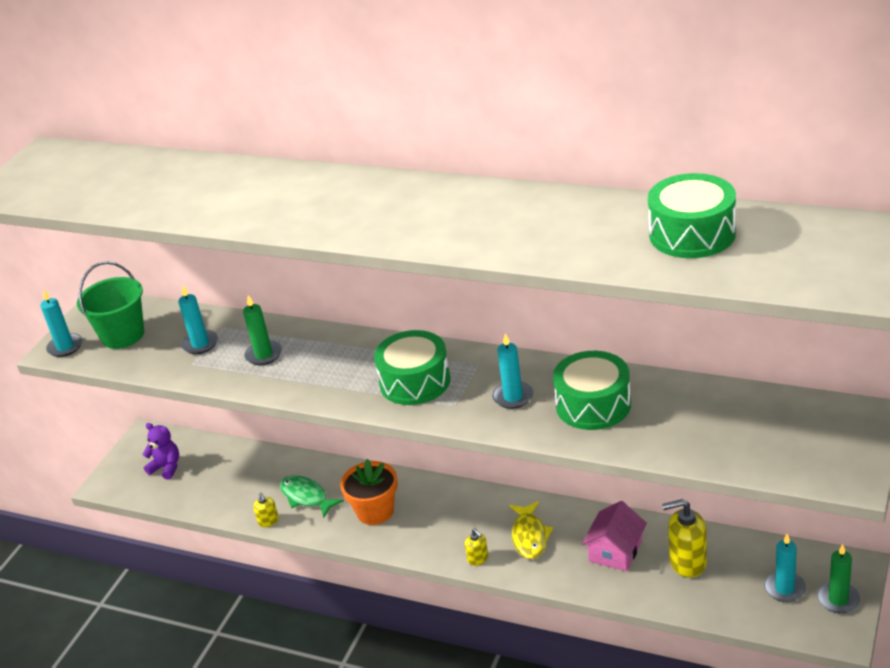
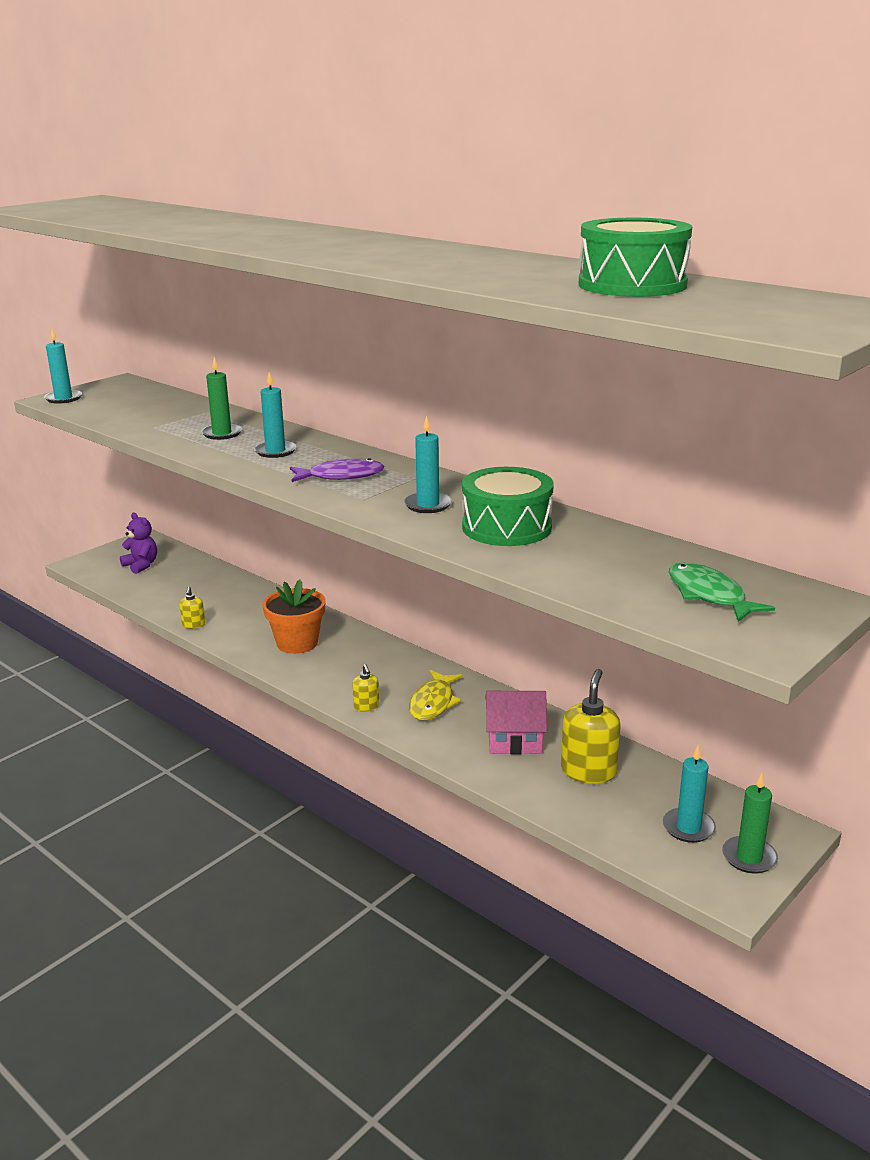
camera: 15 degrees right, 10 degrees down
green bucket [77,261,144,349] -> none
turquoise candle [178,286,218,354] -> turquoise candle moved to [254,372,296,458]
green fish [280,475,344,518] -> green fish moved to [669,563,775,622]
green drum [374,330,450,405] -> purple fish [290,458,385,482]
pink house [582,501,647,572] -> pink house turned 45 degrees clockwise [485,691,547,754]
yellow soap dispenser [662,499,707,578] -> yellow soap dispenser turned 90 degrees clockwise [561,669,620,784]

